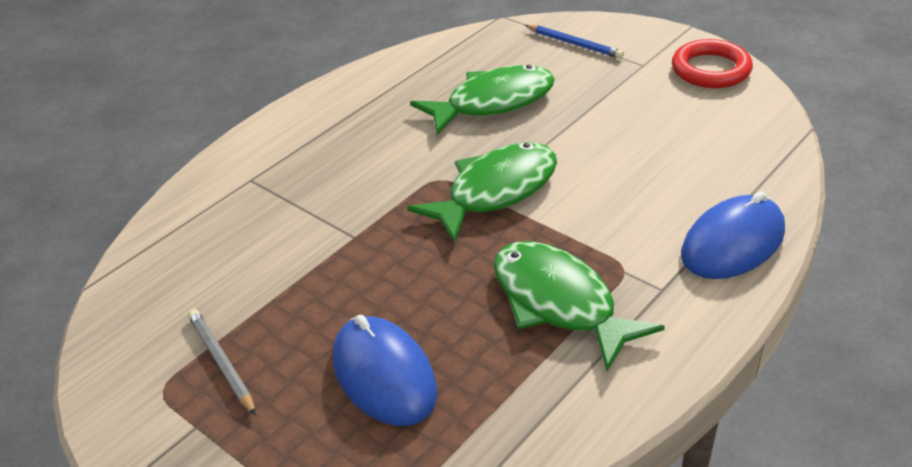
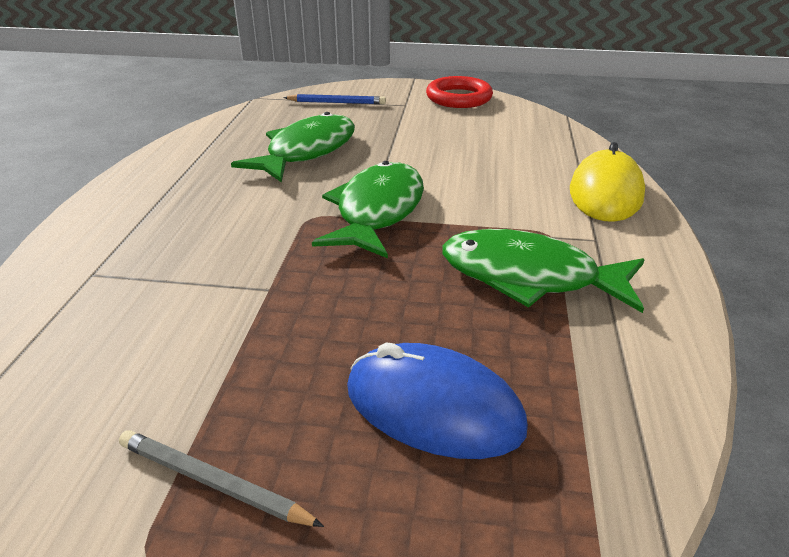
camera: 35 degrees left, 5 degrees down
blue mouse [681,191,785,279] -> yellow mouse [570,142,645,222]

